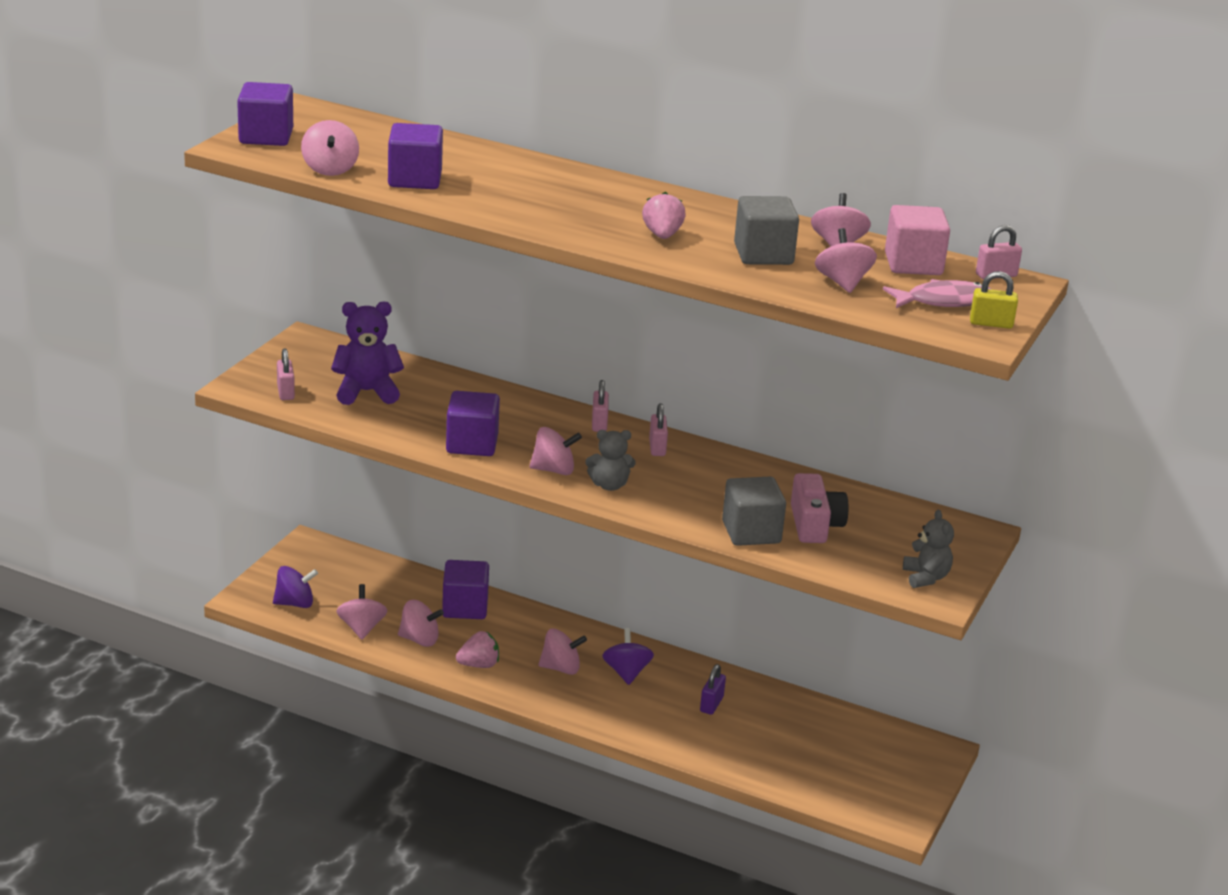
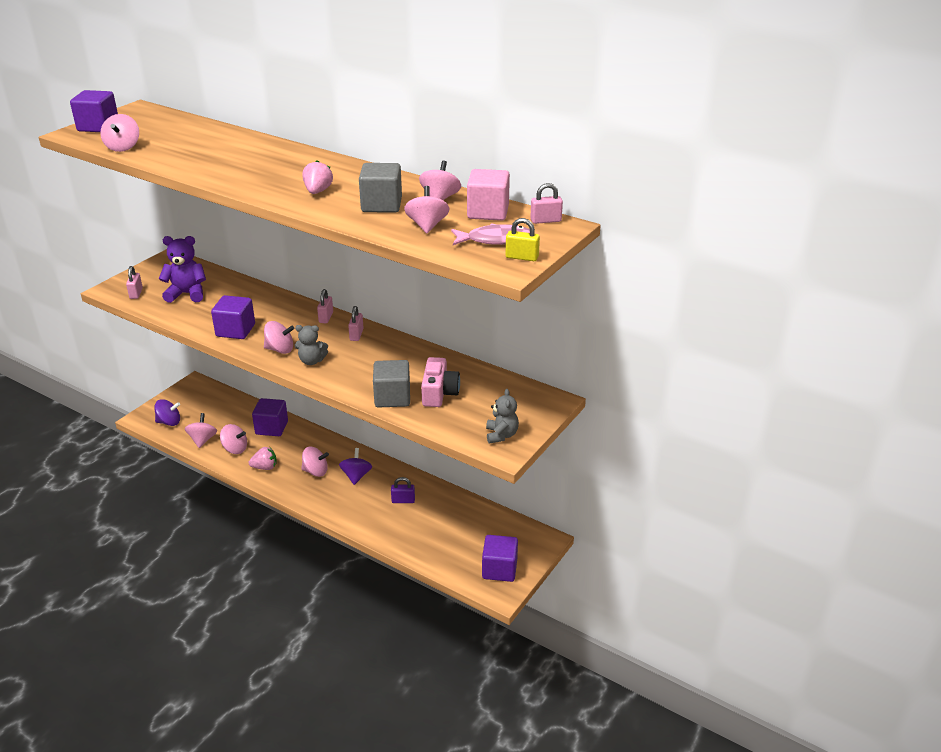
camera: 10 degrees right, 5 degrees up
purple cube [388,123,443,189] -> purple cube moved to [482,535,518,582]
purple padlock [700,664,726,715] -> purple padlock turned 60 degrees clockwise [391,477,415,503]

